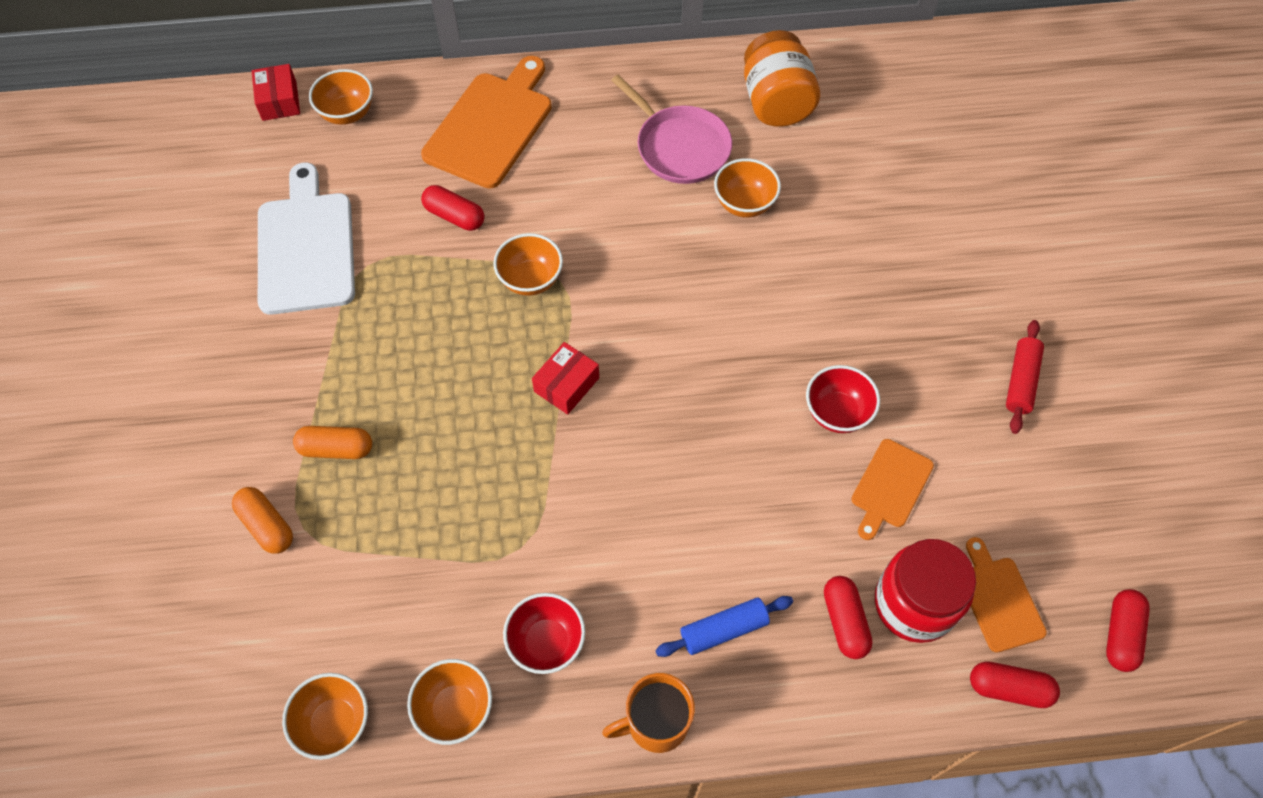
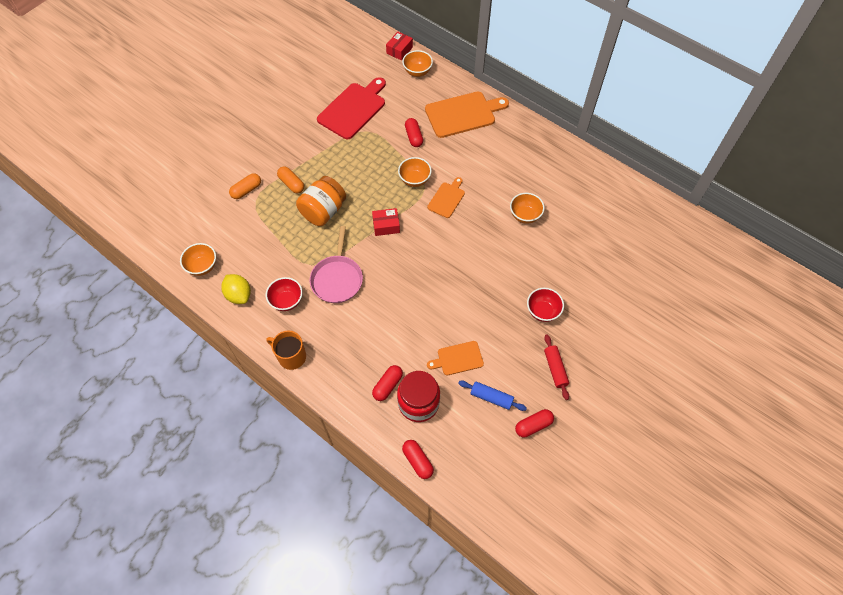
camera: 45 degrees right, 0 degrees up
orange capsule [232,487,293,554] -> orange capsule turned 45 degrees clockwise [229,173,261,199]
white cutting board [258,163,355,315] -> red cutting board [317,77,386,139]
orange bowl [407,659,492,745] -> yellow lemon [221,274,251,304]
pink pan [611,74,732,184] -> pink pan moved to [310,226,363,303]
blue rolling pin [655,596,793,657] -> blue rolling pin moved to [458,380,527,411]
orange jar [744,30,820,127] -> orange jar moved to [296,176,346,226]
red bowl [806,365,880,433] -> red bowl moved to [527,288,564,322]
orange cutting board [966,537,1047,653] -> orange cutting board moved to [427,177,465,218]
red rolling pin [1006,320,1044,434] -> red rolling pin turned 75 degrees counterclockwise [544,334,569,400]
red capsule [1106,589,1150,672] -> red capsule moved to [515,409,554,438]

